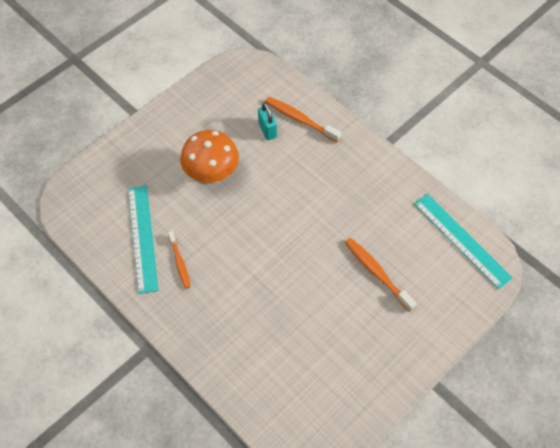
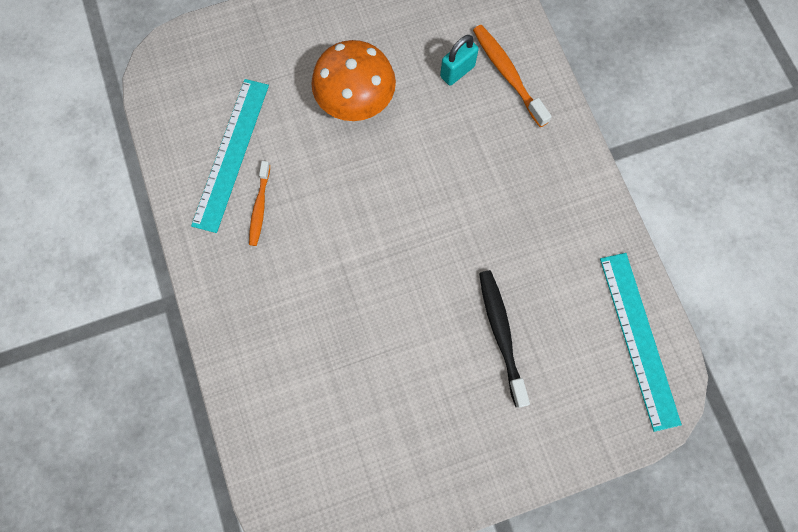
camera: 25 degrees right, 15 degrees up
turquoise padlock [258,102,277,140] -> turquoise padlock turned 45 degrees clockwise [440,35,479,86]
orange toothbrush [345,238,417,312] -> black toothbrush [479,270,530,408]

